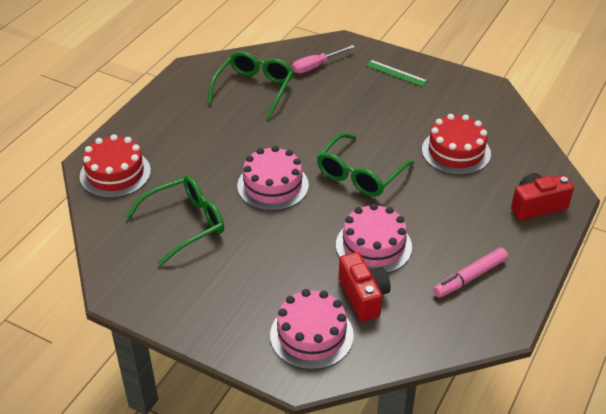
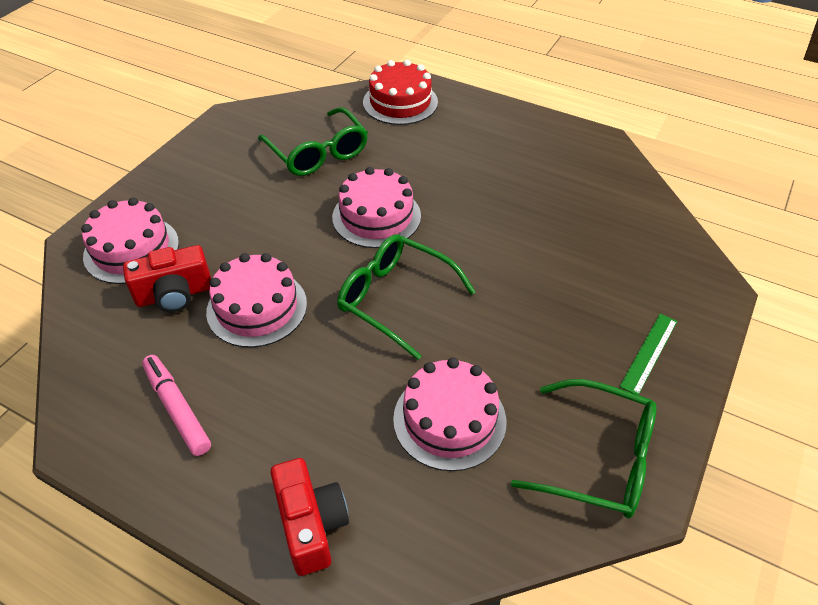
camera: 90 degrees right, 5 degrees up
green glasses [207,51,294,119] -> green glasses moved to [511,379,656,518]
pink screwdriver [292,45,355,73] -> none
red cake [422,114,491,175] -> pink cake [393,357,506,471]

